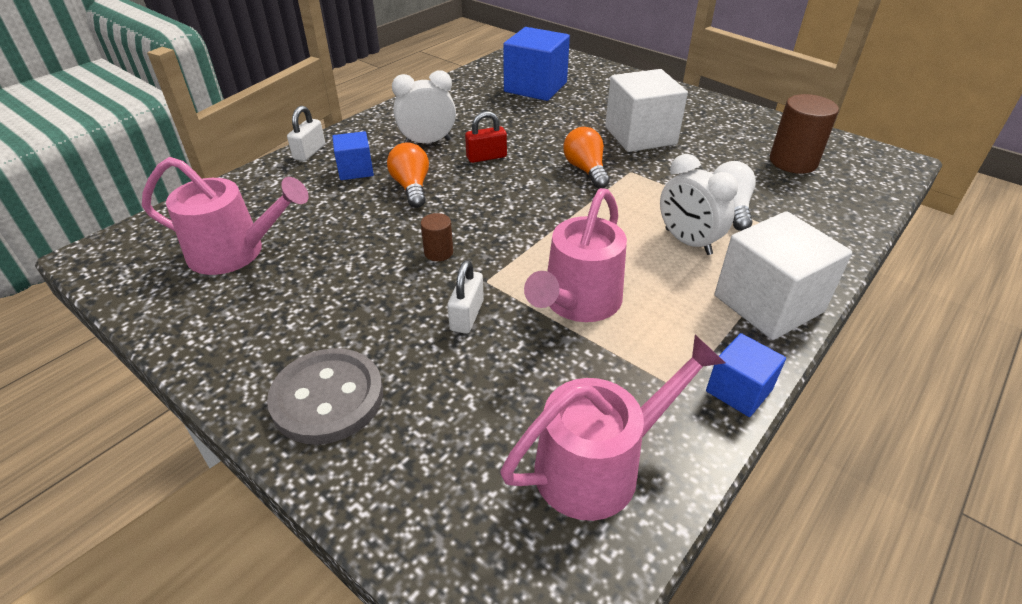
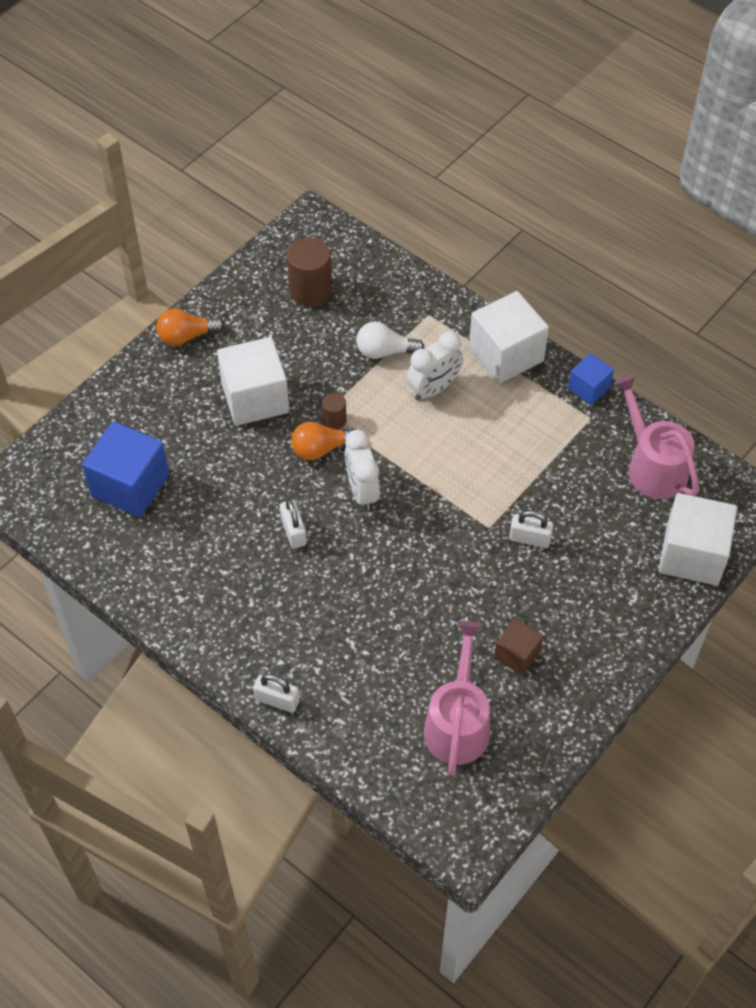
camera: 90 degrees left, 15 degrees up
grey button [267,348,383,445] -> none
blue cube [332,131,374,180] -> none
orange light bulb [387,142,429,208] -> orange light bulb moved to [156,309,224,346]
white clock [392,70,456,143] -> white clock moved to [345,430,380,511]
brown cylinder [421,213,453,261] -> brown cylinder moved to [322,393,347,429]
red padlock [465,111,507,163] -> white padlock [280,499,307,549]
pink watering can [524,188,627,322] -> none
none -> brown cube [494,618,543,675]
none -> white cube [659,493,737,585]

